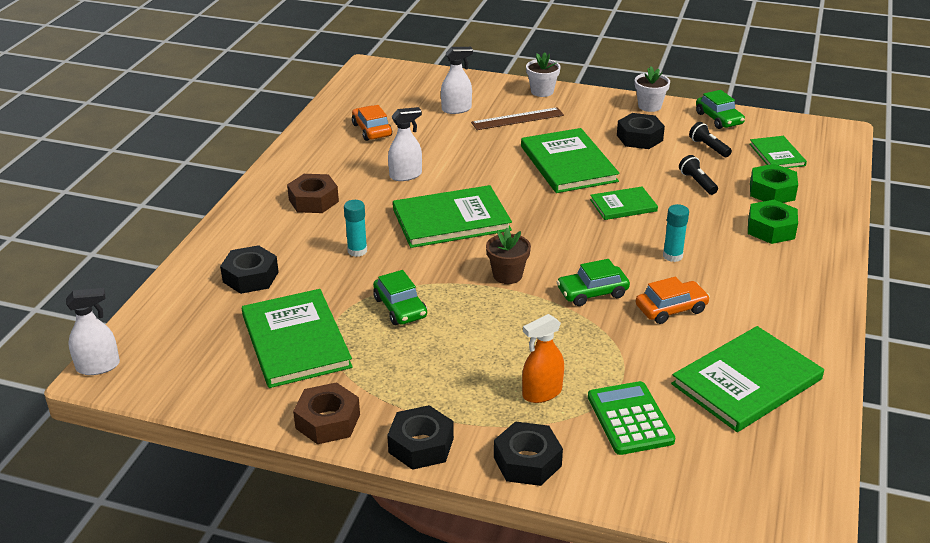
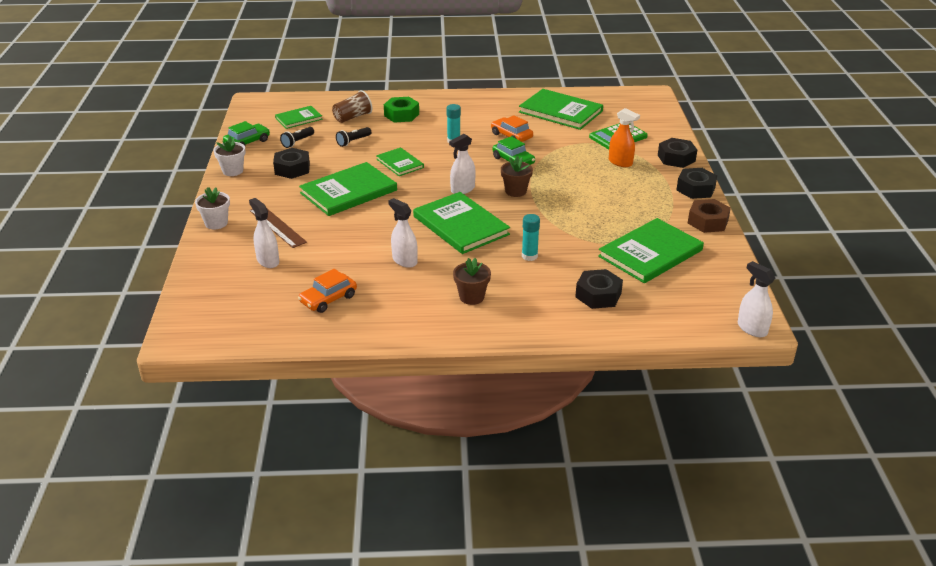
camera: 110 degrees left, 0 degrees up
brown nut [287,174,339,213] -> brown flower pot [453,258,491,305]
green car [373,270,427,325] -> none
green nut [750,164,798,203] -> brown cup [332,90,372,123]
none -> white spray bottle [449,134,476,194]

